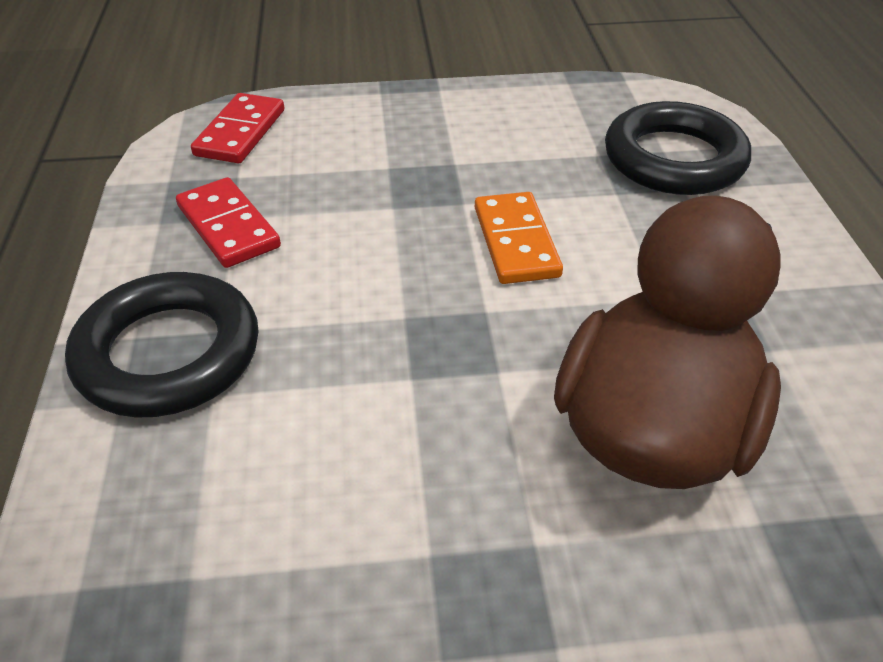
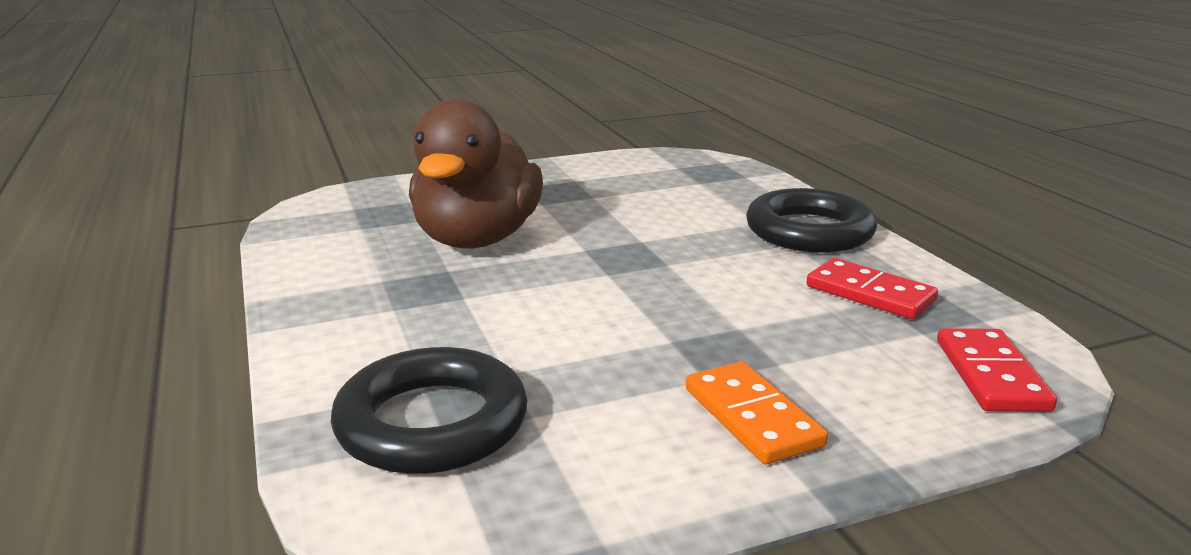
camera: 165 degrees right, 20 degrees down
orange domino [475,192,563,284] -> orange domino moved to [686,362,828,464]

